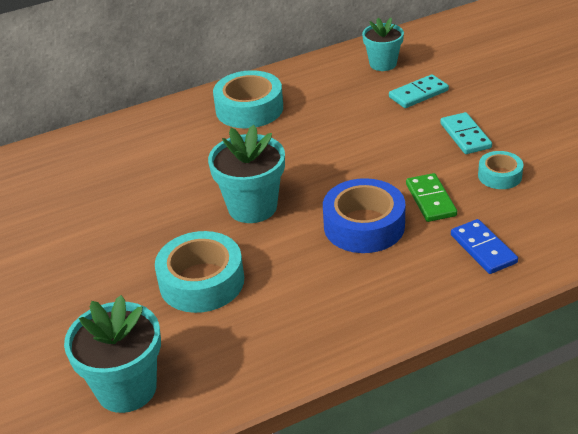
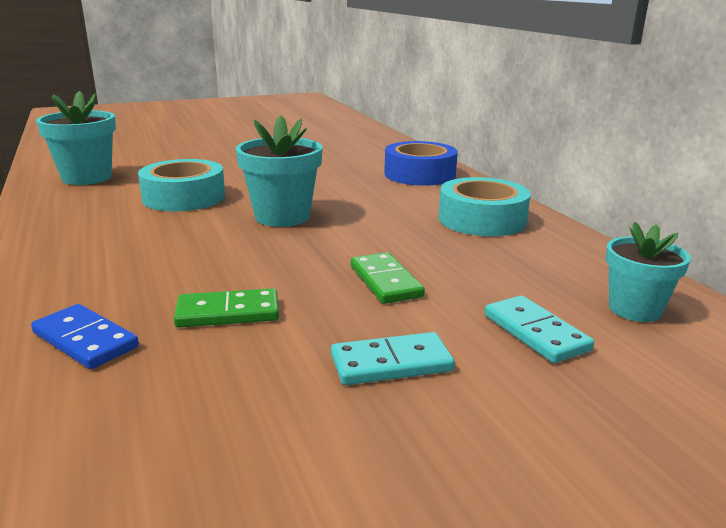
camera: 90 degrees right, 15 degrees down
blue tape [323,178,405,253] -> blue tape moved to [384,141,458,186]
blue domino [451,219,518,274] -> blue domino turned 60 degrees clockwise [31,304,139,369]
turquoise tape [478,151,523,189] -> none
none -> green domino [351,252,425,304]

